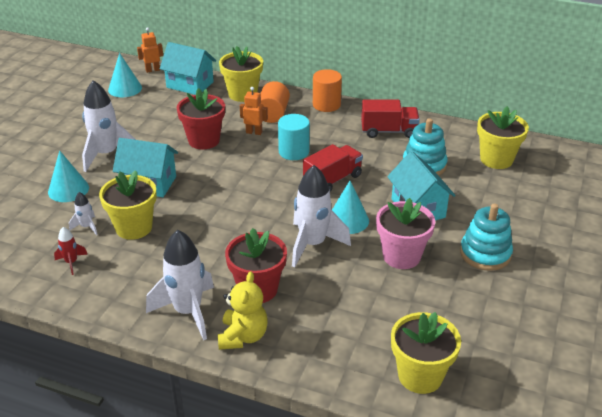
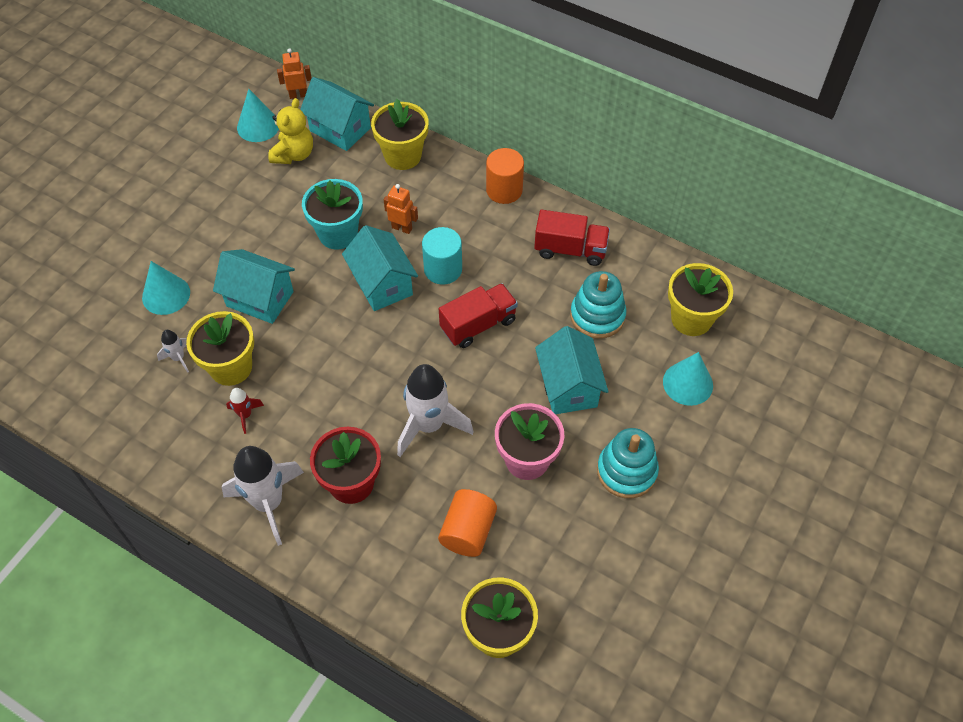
camera: 10 degrees right, 20 degrees up
red rocket [54,227,88,275] -> red rocket moved to [226,388,264,434]
white rocket [82,80,136,172] -> none
red flower pot [177,88,225,149] -> turquoise flower pot [302,179,363,250]
yellow teddy bear [218,272,268,350] -> yellow teddy bear moved to [268,98,313,164]
orange cylinder [260,81,290,123] -> orange cylinder moved to [438,489,497,557]
turquoise cone [332,181,369,234] -> turquoise cone moved to [663,352,713,406]
none -> turquoise house [342,225,418,311]

